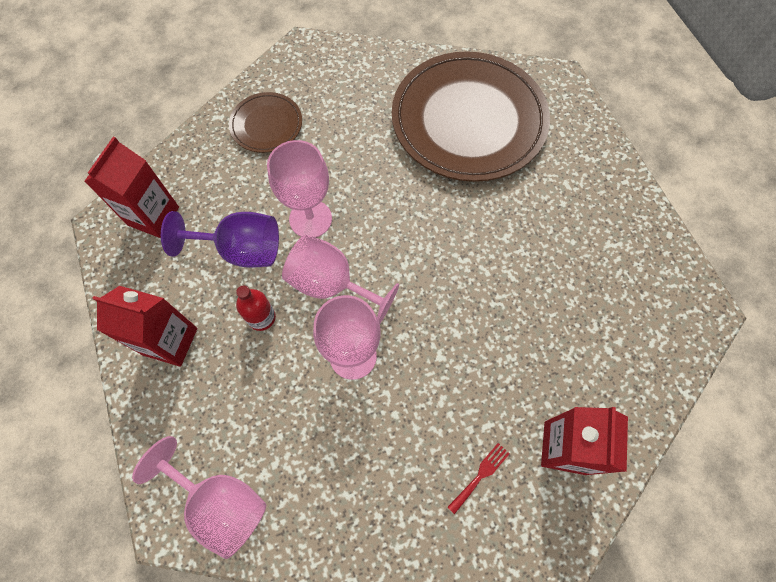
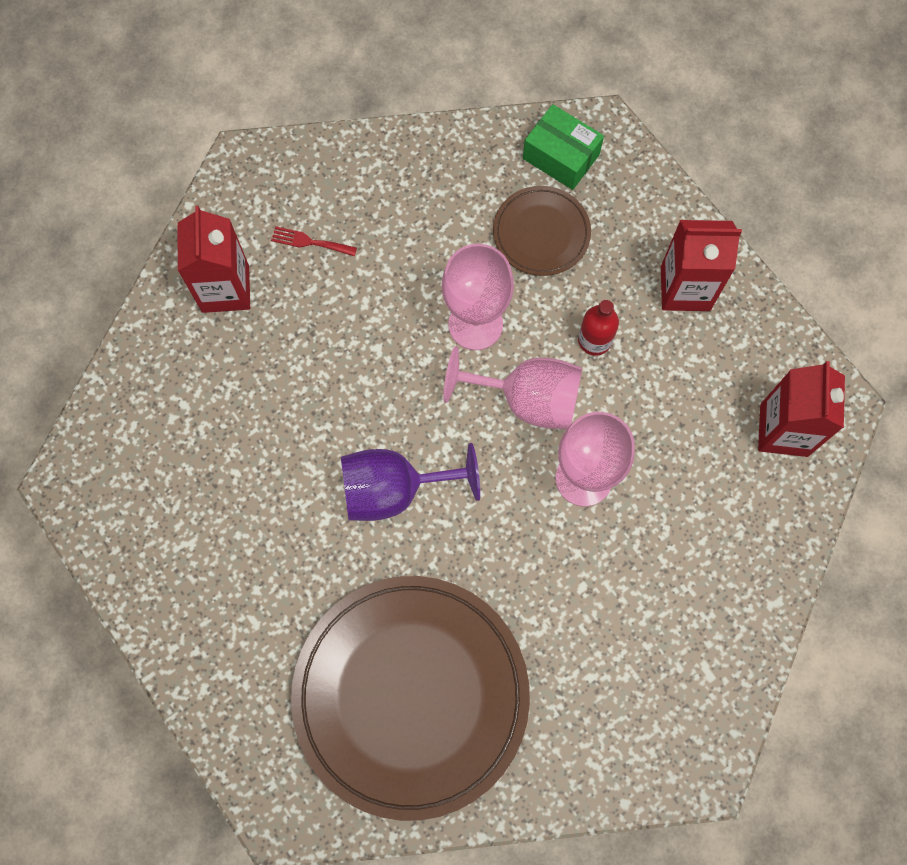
camera: 165 degrees right, 5 degrees up
pink goblet [132,436,266,559] -> green box [523,104,604,190]
purple goblet [161,211,279,268] -> purple goblet moved to [341,443,480,521]
brown plate [229,92,302,153] -> brown plate moved to [493,186,591,276]
red fork [447,443,510,515] -> red fork turned 75 degrees clockwise [271,226,357,256]

